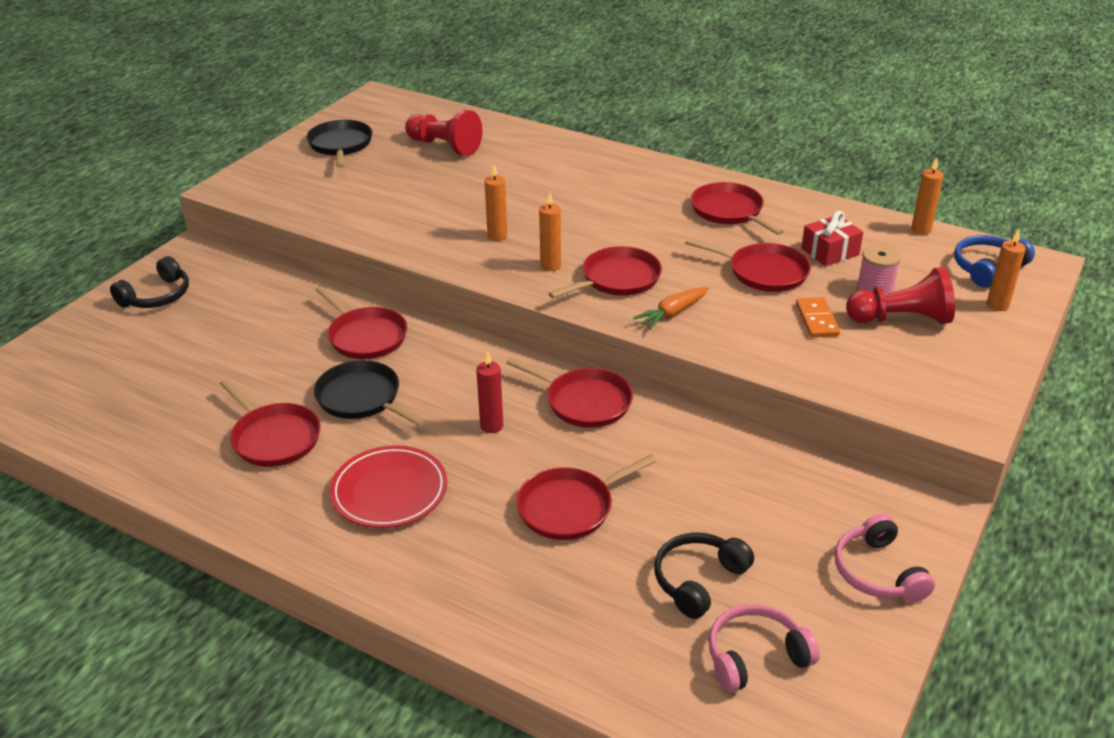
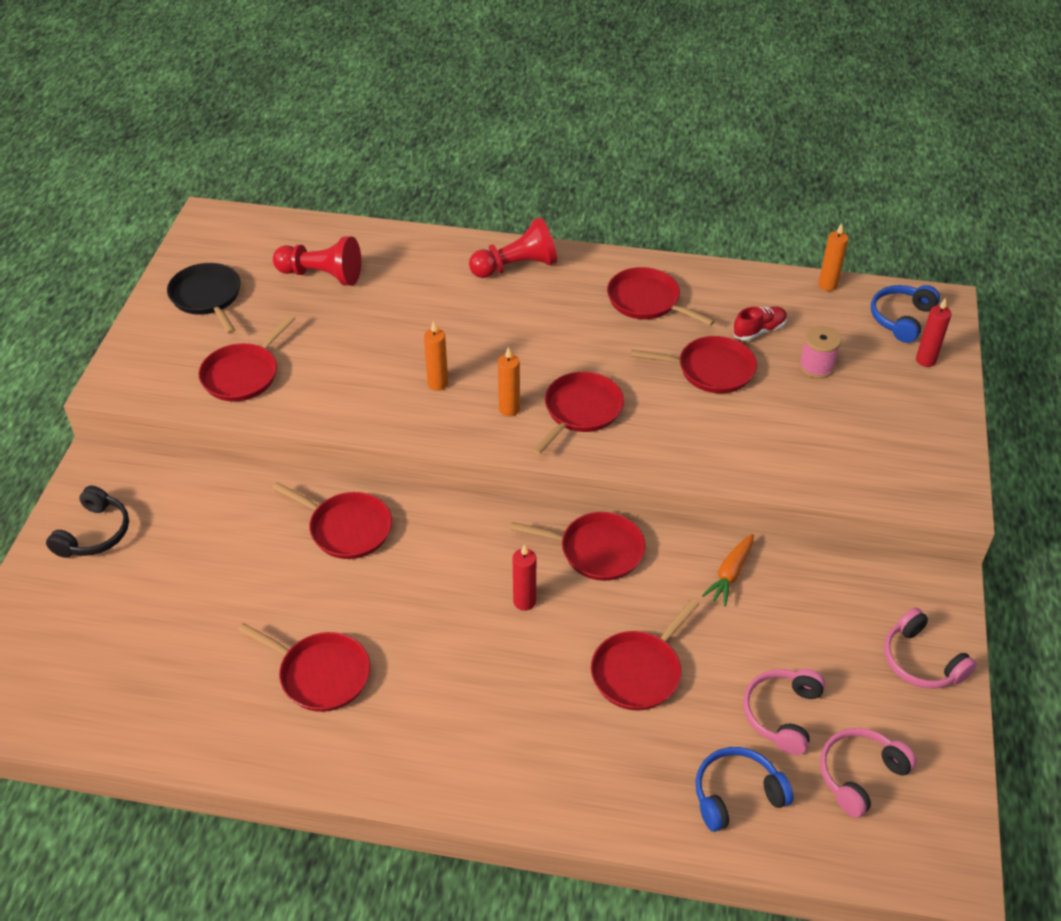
camera: 20 degrees left, 10 degrees up
black pan [314,360,426,426] -> none
red plate [330,445,447,528] -> none
orange carrot [633,287,709,329] -> orange carrot moved to [702,534,754,607]
black headphones [654,532,754,619] -> pink headphones [743,669,825,755]
orange domino [796,297,840,338] -> none
red gift [801,211,863,266] -> red shoe [733,306,787,341]
red pawn [846,267,955,324] -> red pawn moved to [469,217,557,278]
orange candle [987,229,1026,311] -> red candle [916,298,952,367]
none -> red pan [199,315,296,401]
none -> blue headphones [695,747,794,832]

